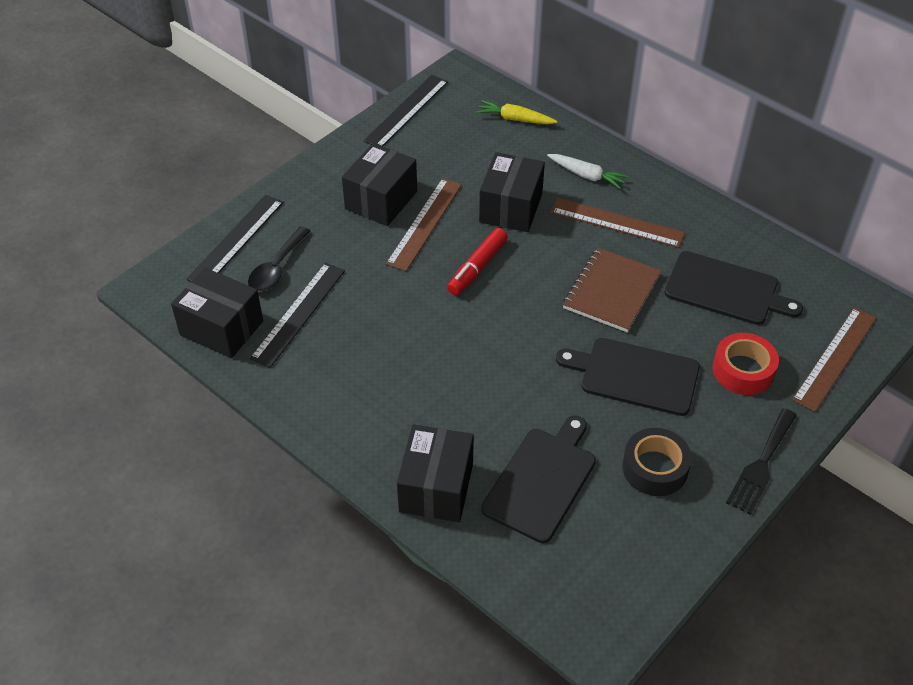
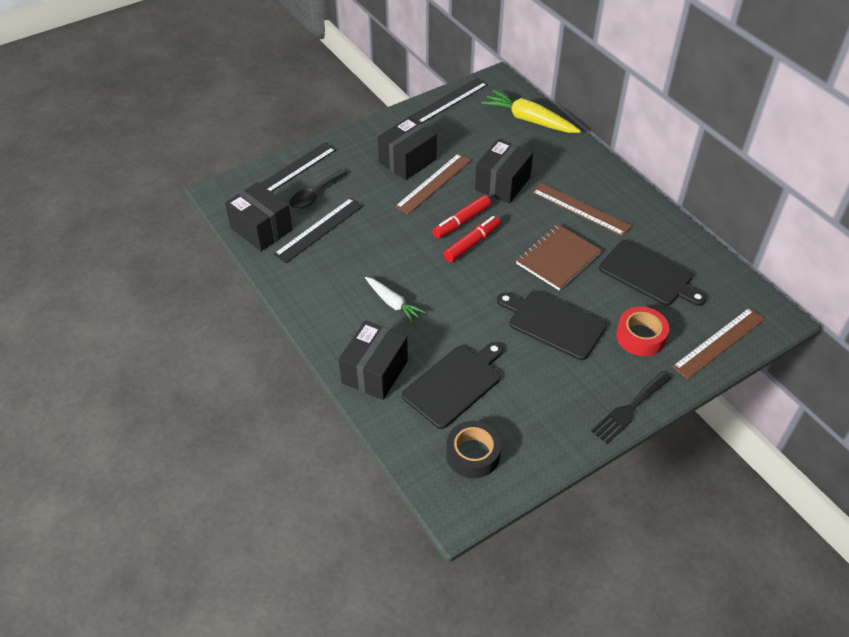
camera: 15 degrees right, 0 degrees up
yellow carrot [476,100,558,124] -> yellow carrot [481,90,581,133], size x1.65
white carrot [547,154,629,189] -> white carrot moved to [365,277,425,323]
black tape [622,428,692,496] -> black tape moved to [446,421,501,478]
none -> red marker [443,216,501,262]

